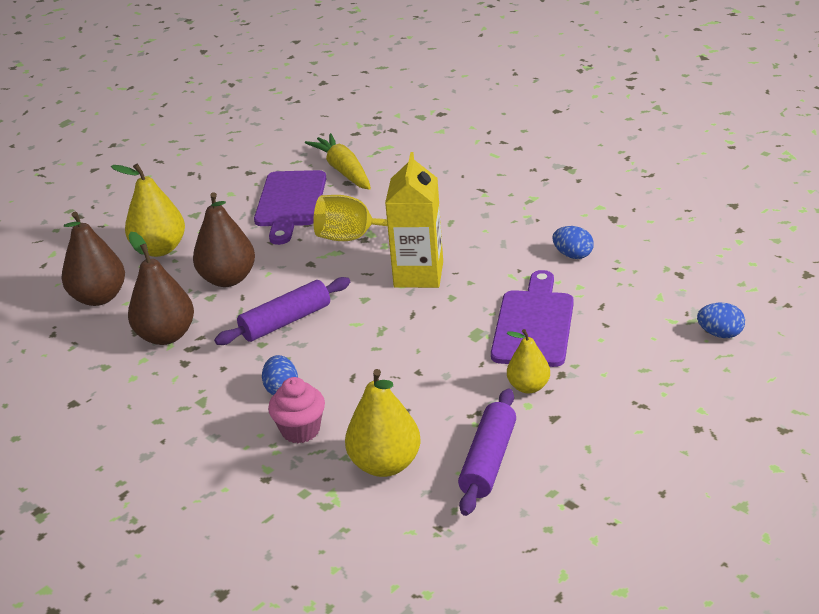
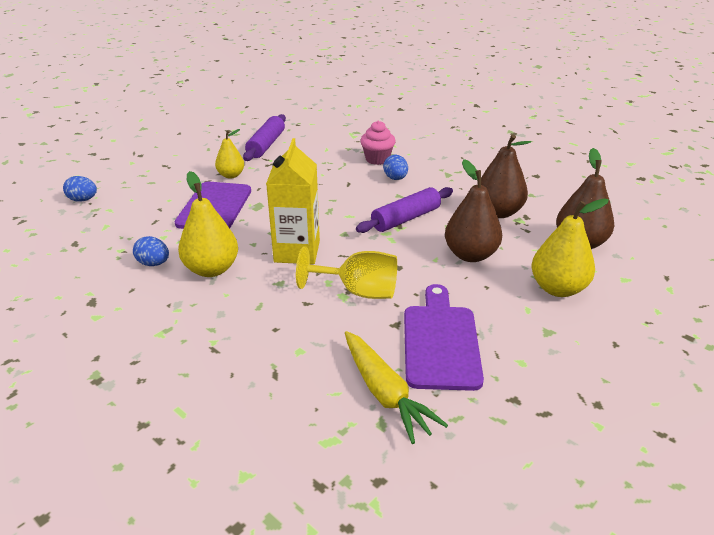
camera: 175 degrees right, 0 degrees up
yellow pear [345,369,421,477] -> yellow pear moved to [178,171,238,277]

